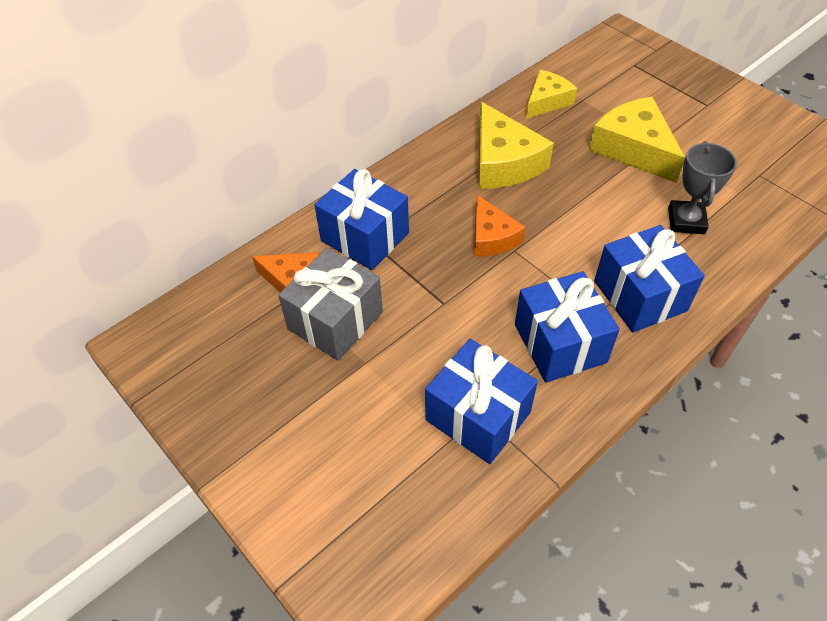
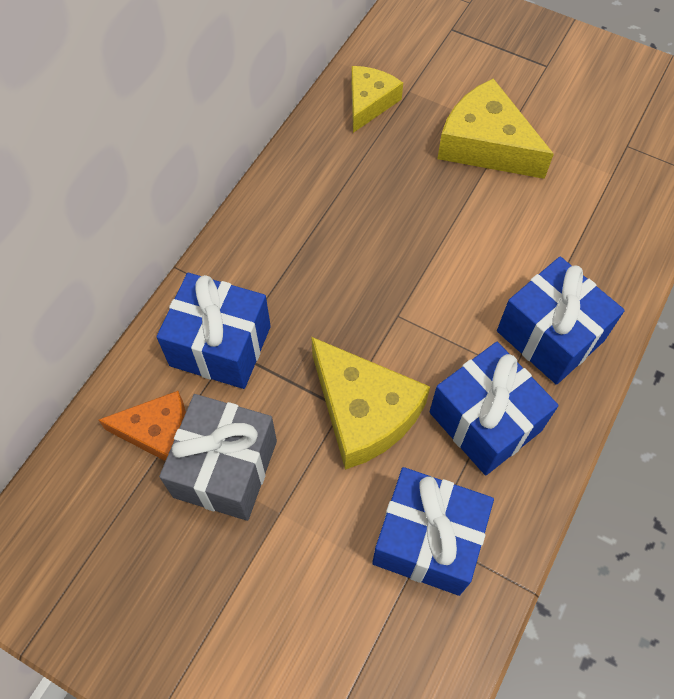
camera: 20 degrees left, 10 degrees up
orange cheese [474,195,525,257] -> none
yellow cheese [478,102,554,189] -> yellow cheese moved to [311,337,430,470]
grey trophy [668,141,737,234] -> none

